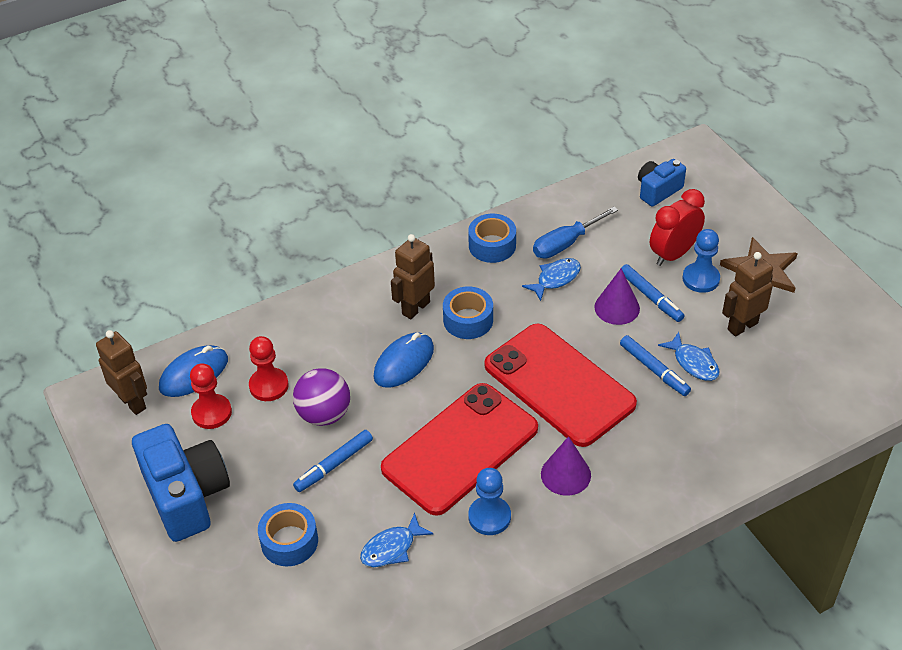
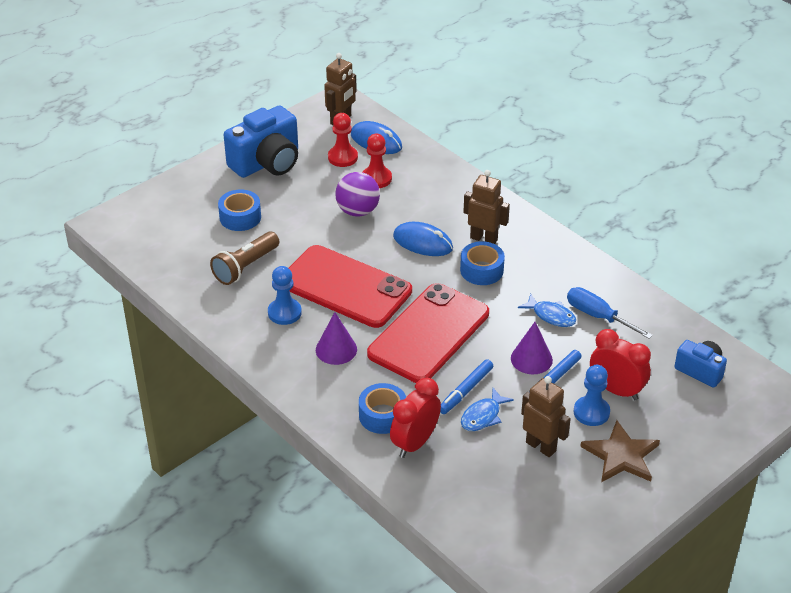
camera: 75 degrees right, 5 degrees down
blue marker [293,430,373,492] -> none
blue fish [360,513,433,567] -> brown flashlight [210,231,279,285]
blue tape [468,214,516,263] -> blue tape moved to [359,383,406,434]
none -> red clock [390,378,441,458]

